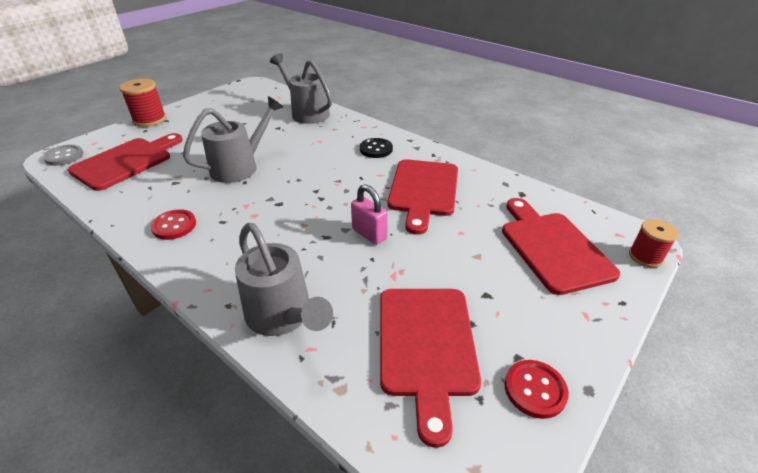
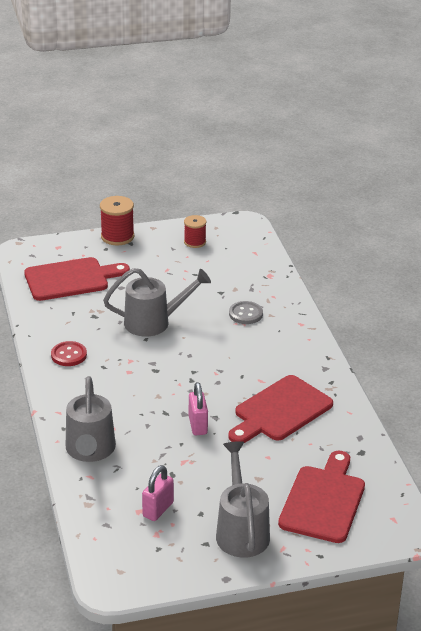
camera: 35 degrees right, 5 degrees down
grey button [43,145,83,166] -> grey button moved to [229,301,263,324]
grey watering can [270,53,332,124] -> grey watering can moved to [216,441,270,558]
black button [360,138,393,158] -> none
red cutting board [380,289,481,448] -> pink padlock [142,465,174,521]
red button [505,360,569,419] -> none
red spool [629,219,679,268] -> red spool moved to [184,215,206,248]

